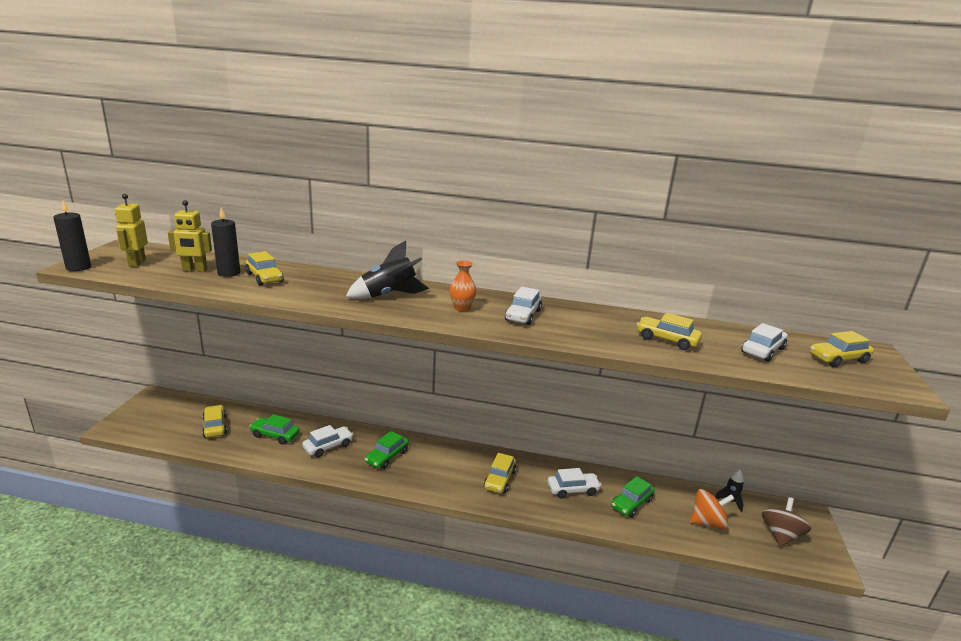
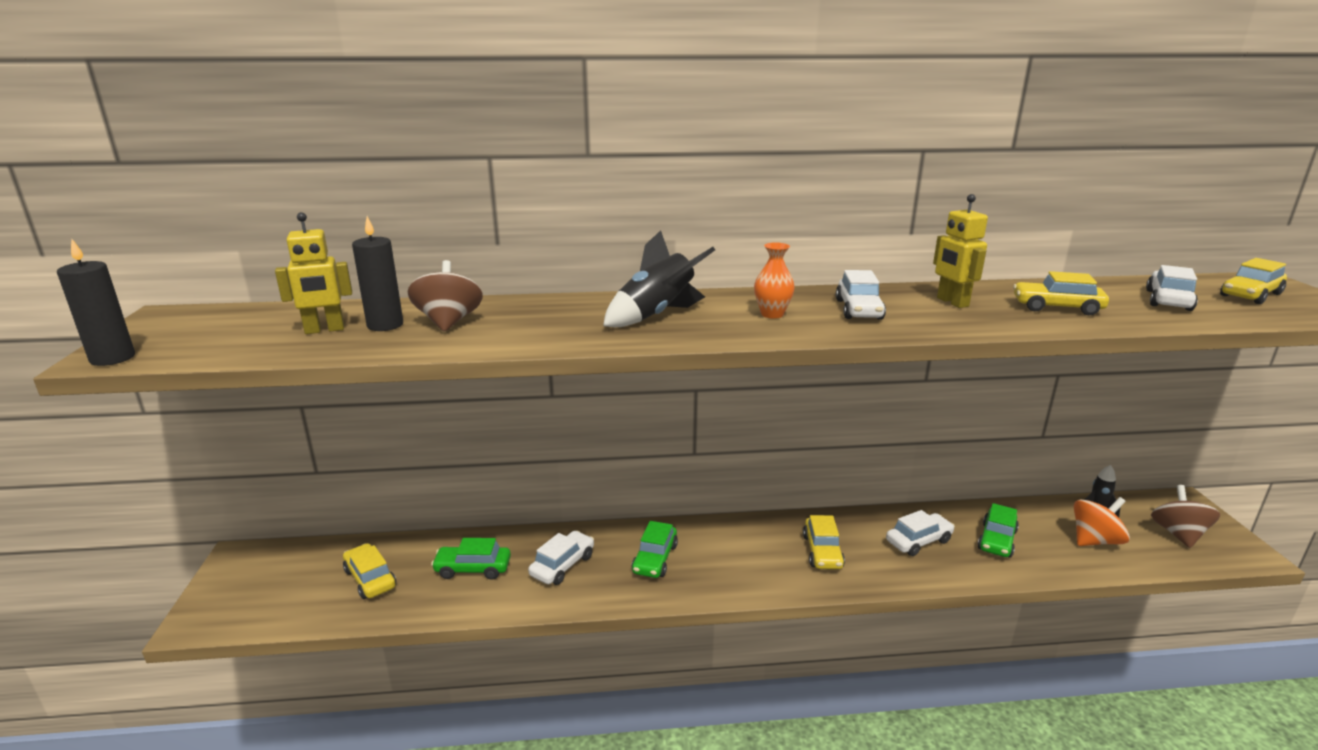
camera: 15 degrees left, 0 degrees up
yellow robot [115,194,148,267] -> yellow robot moved to [933,194,988,308]
yellow car [245,251,284,285] -> brown spinning top [408,260,483,332]

